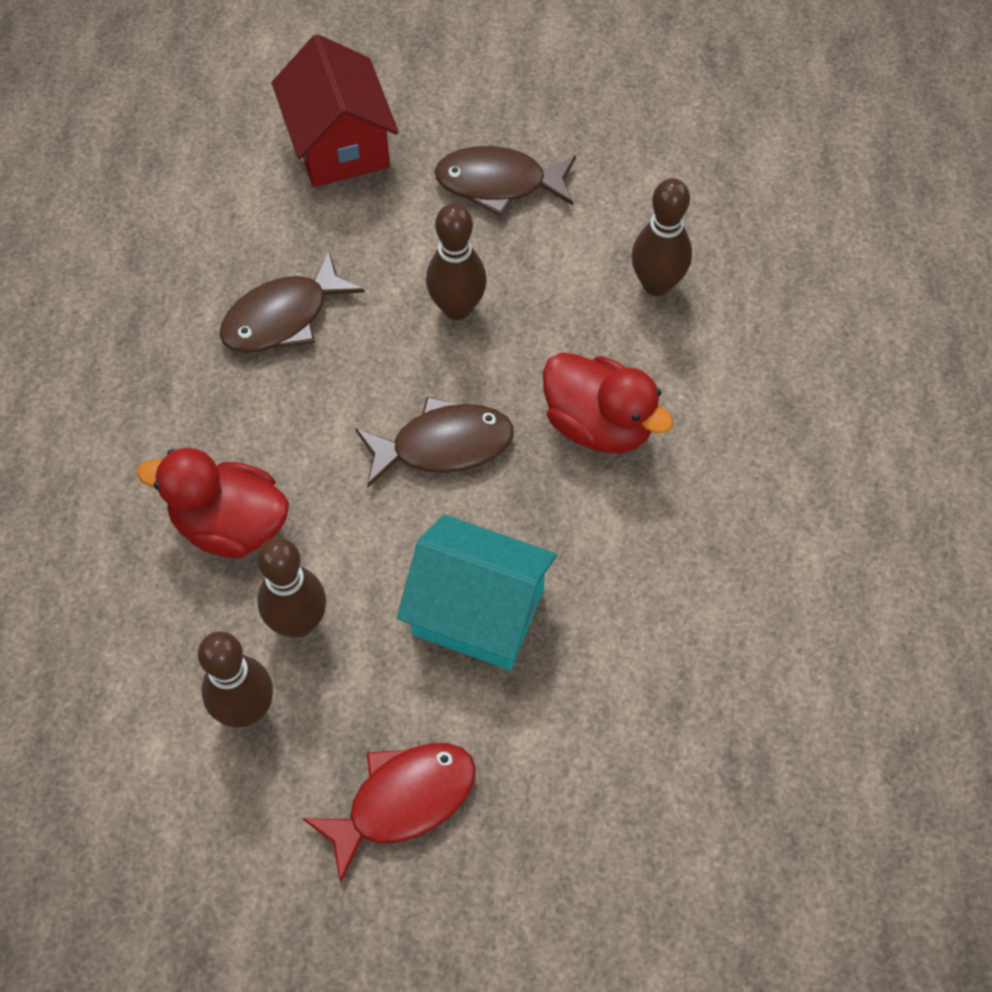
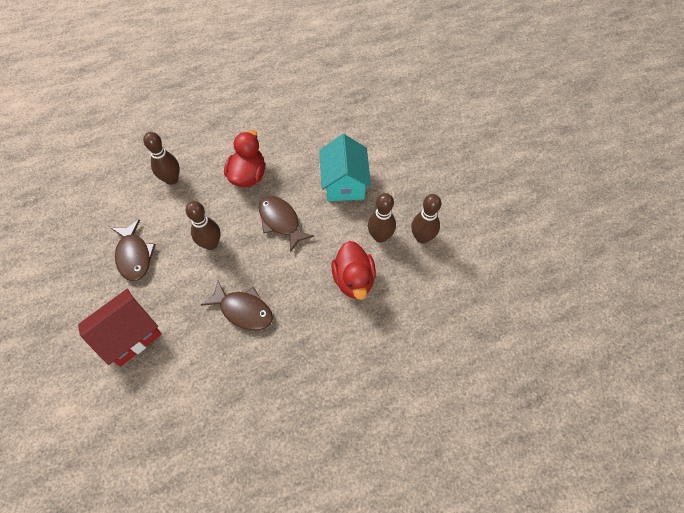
camera: 115 degrees left, 0 degrees up
red fish [302,743,476,884] -> none

